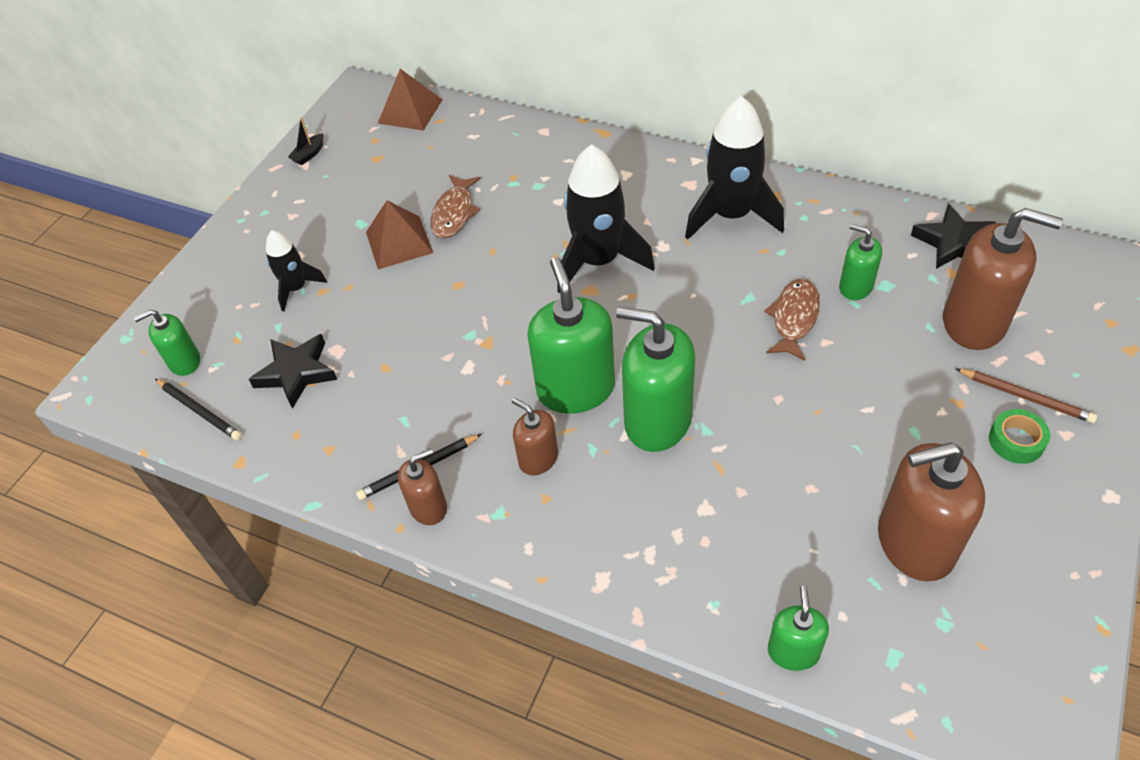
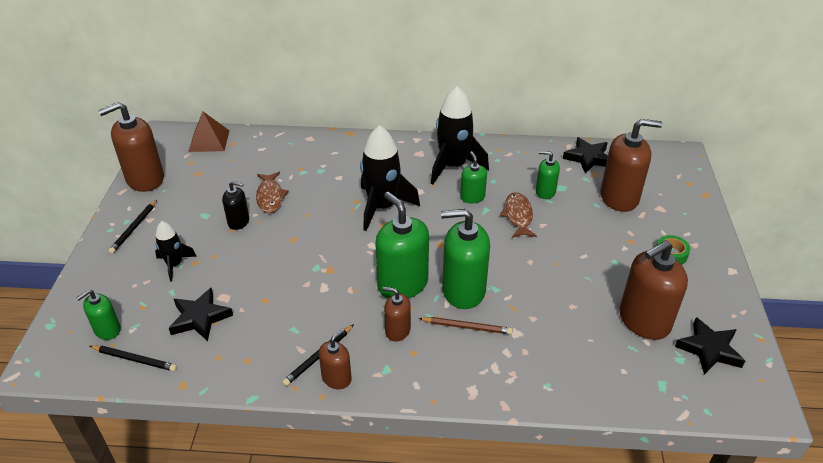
camera: 25 degrees left, 10 degrees down
black boat [288,117,324,165] -> brown soap dispenser [98,102,164,192]
brown pyramid [366,200,433,269] -> black soap dispenser [222,181,249,230]
green soap dispenser [768,586,829,671] -> green soap dispenser moved to [460,151,487,203]
brown pencil [955,368,1097,423] -> brown pencil moved to [419,317,513,335]
none -> black pencil [108,200,157,254]
none -> black star [675,317,745,375]

